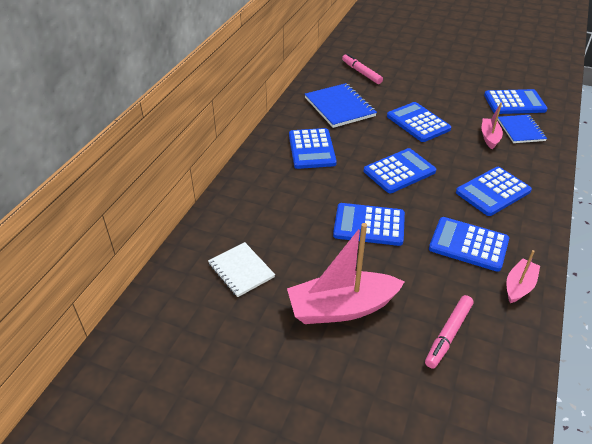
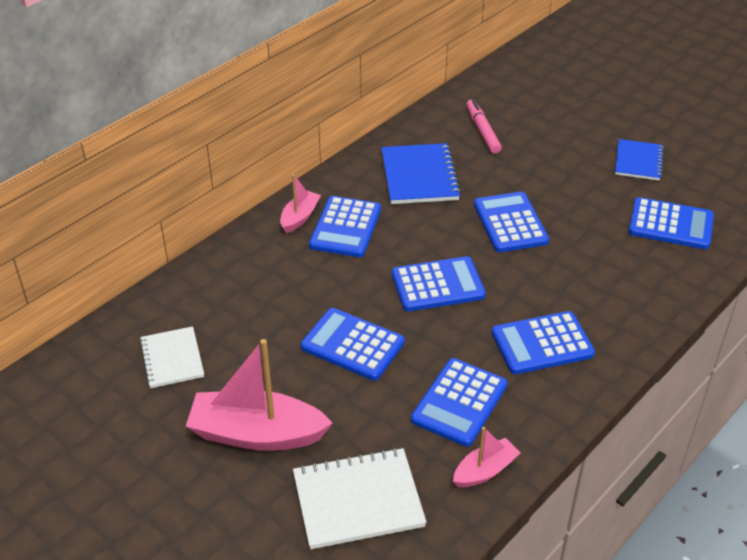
camera: 20 degrees right, 0 degrees up
pink marker [425,295,473,369] -> white notebook [293,448,427,549]
blue calculator [429,217,509,272] -> blue calculator turned 105 degrees counterclockwise [411,358,507,447]
pink boat [481,102,503,149] -> pink boat moved to [280,174,321,233]
blue notebook [497,115,547,143] -> blue notebook moved to [615,139,664,181]

